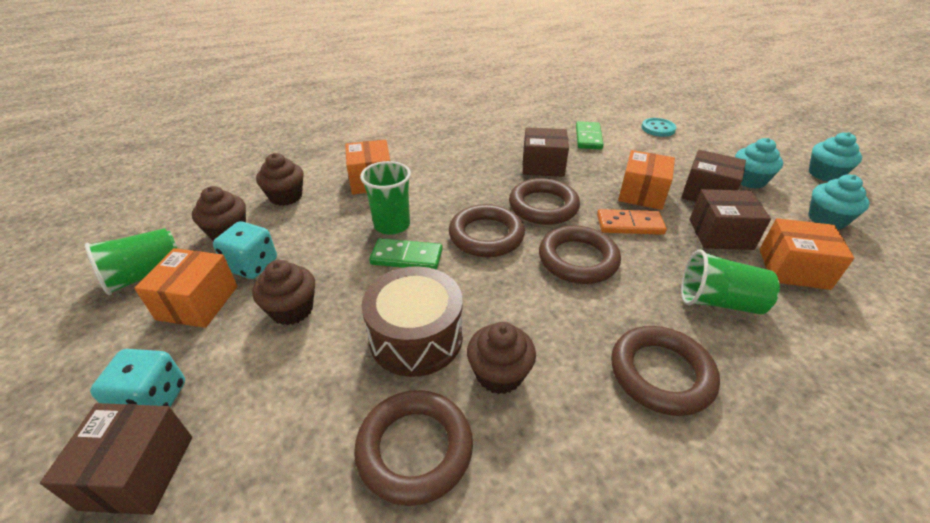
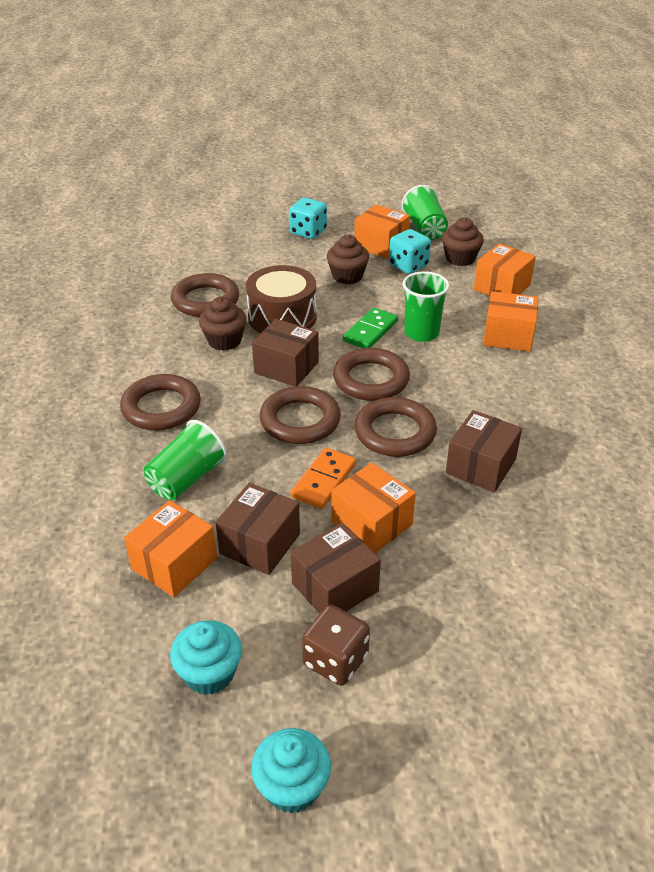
camera: 115 degrees right, 0 degrees up
brown box [40,403,192,515] -> brown box moved to [252,319,319,386]
brown cupcake [256,153,304,206] -> orange box [474,243,536,296]
green domino [576,121,604,150] -> none
turquoise button [641,118,676,137] -> none
turquoise cupcake [735,138,783,189] -> brown dice [302,605,370,686]

